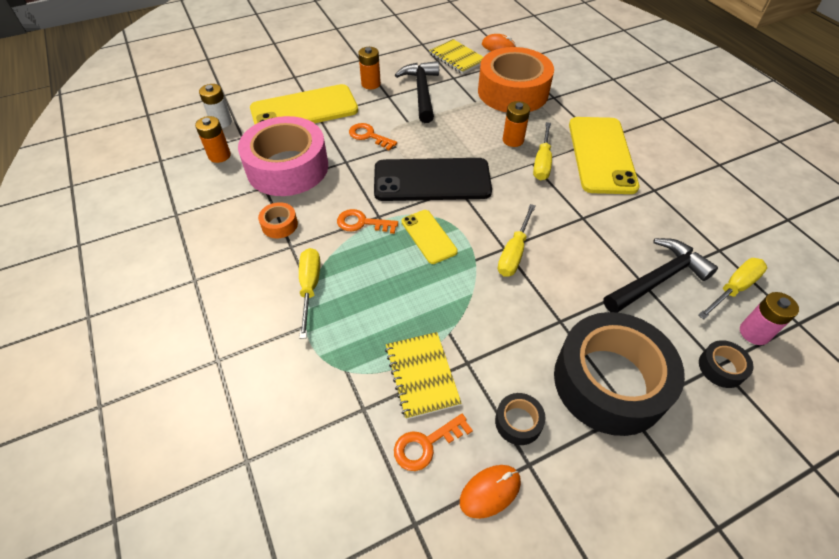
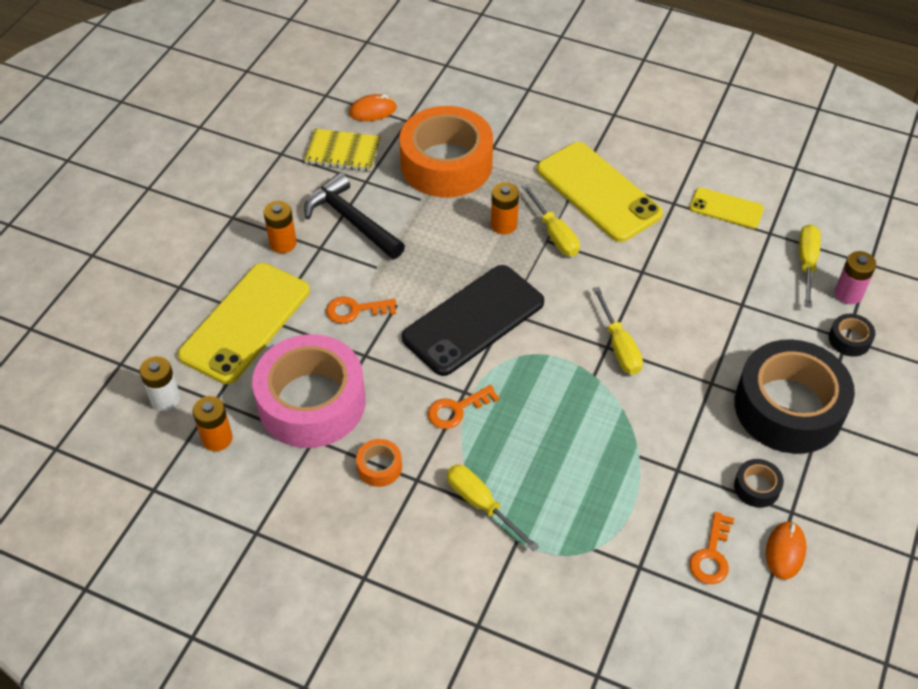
camera: 40 degrees left, 0 degrees up
yellow notebook [385,332,462,420] -> none
yellow phone [402,210,458,264] -> yellow phone moved to [689,187,764,229]
black hammer [603,238,718,313] -> none

